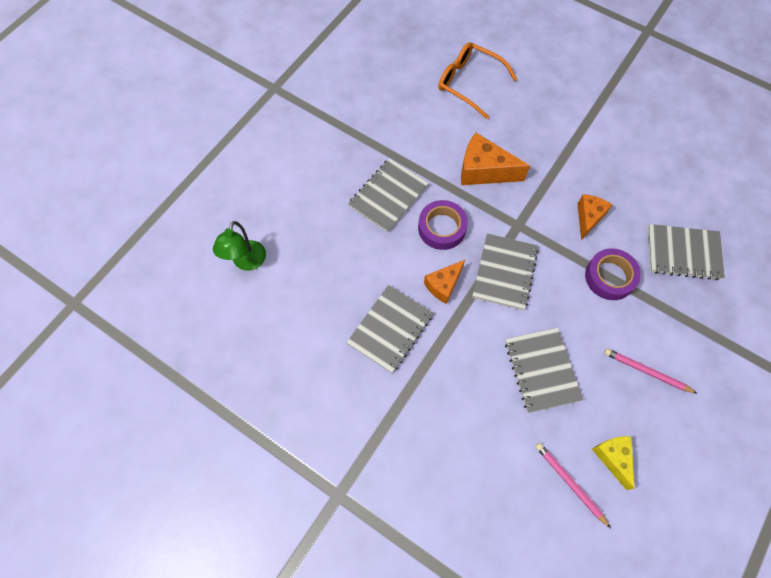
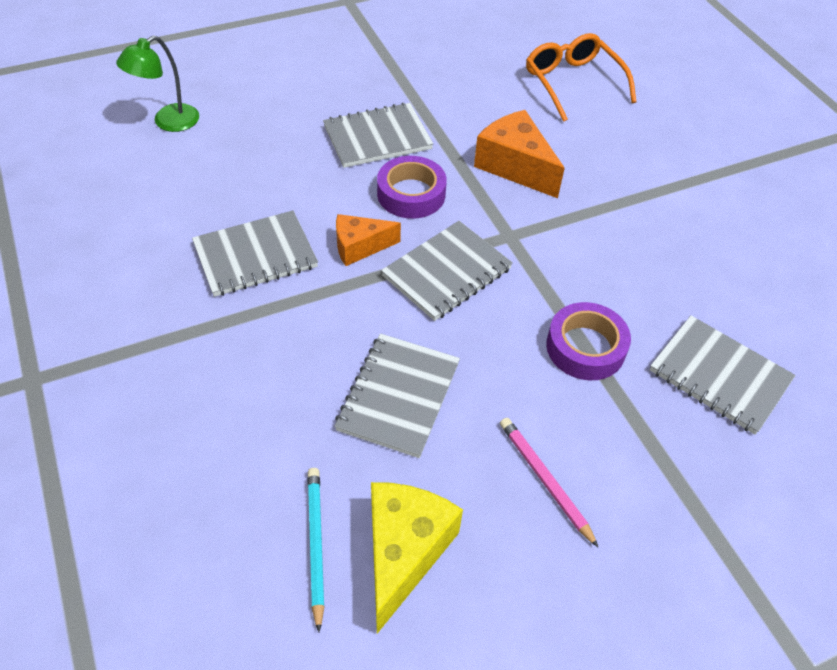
camera: 30 degrees right, 15 degrees down
pink pencil [535,443,611,528] -> turquoise pencil [307,468,325,633]
orange cheese [577,194,612,240] -> none
yellow cheese [592,436,635,490] -> yellow cheese [371,482,463,634], size x1.57

